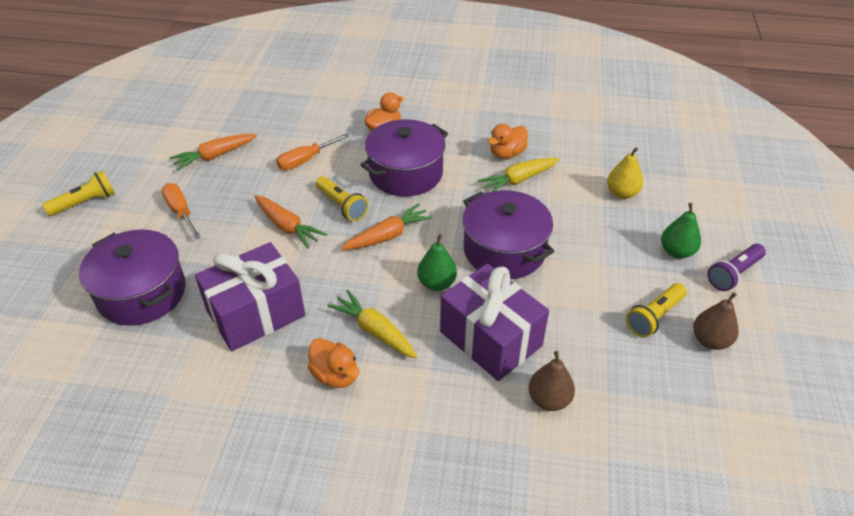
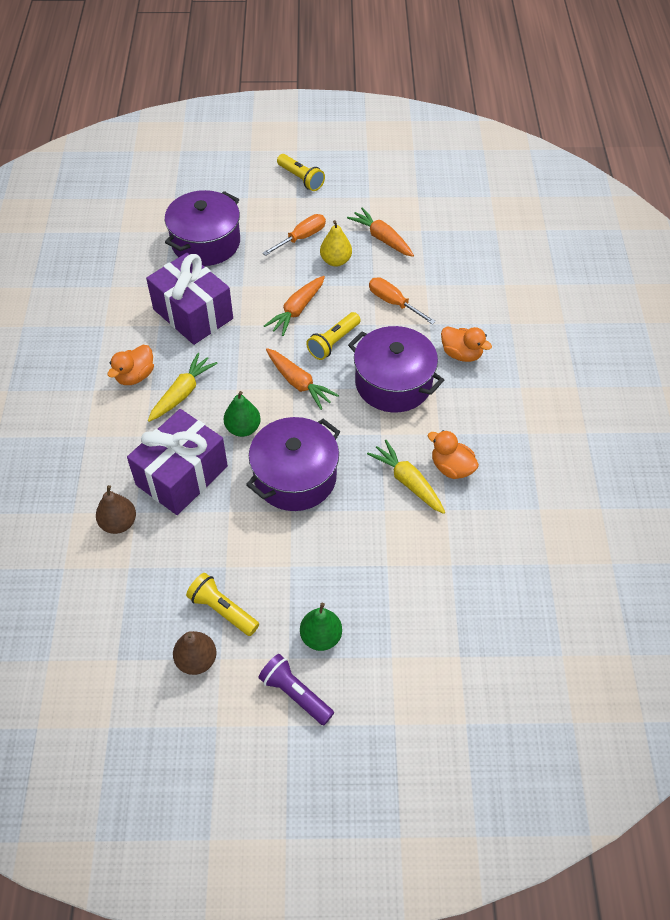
camera: 80 degrees right, 10 degrees up
yellow pear [607,147,643,199] -> yellow pear moved to [320,220,352,267]

